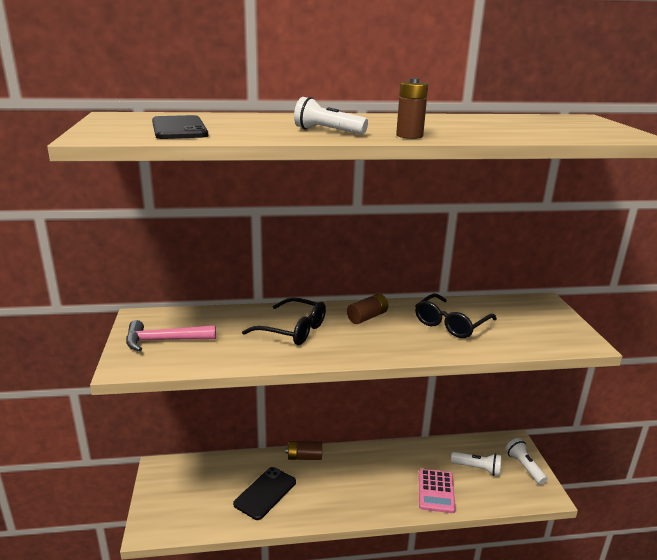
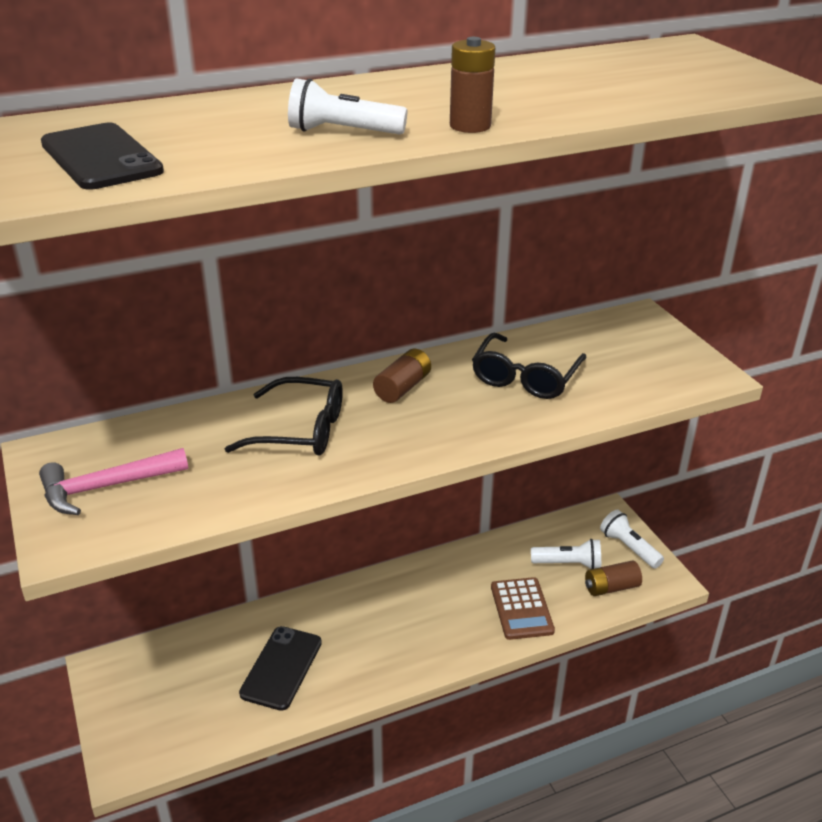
camera: 15 degrees left, 10 degrees up
brown battery [286,441,322,460] -> brown battery moved to [585,561,642,596]
pink calculator [419,469,456,513] -> brown calculator [491,577,555,640]

